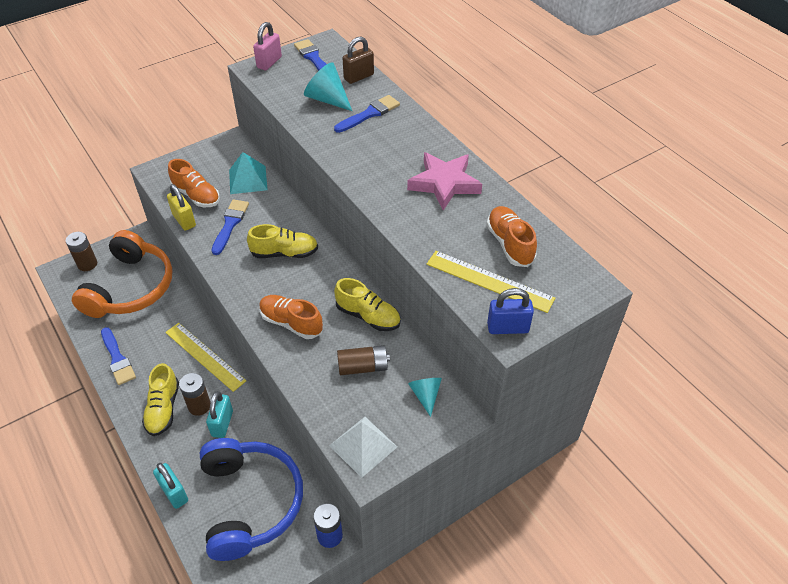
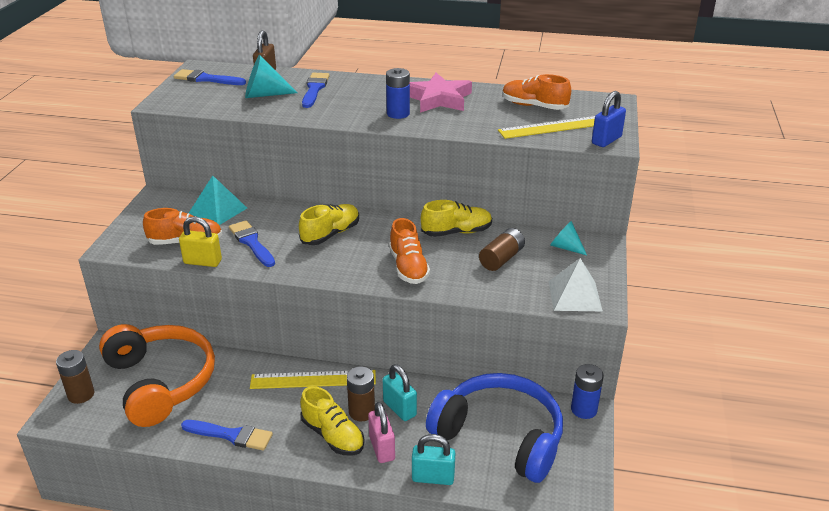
camera: 45 degrees left, 15 degrees down
pink padlock [253,22,282,70] -> pink padlock moved to [368,402,395,463]
orange shoe [259,295,323,339] -> orange shoe turned 90 degrees counterclockwise [389,218,430,284]
none -> blue battery [386,68,410,119]

